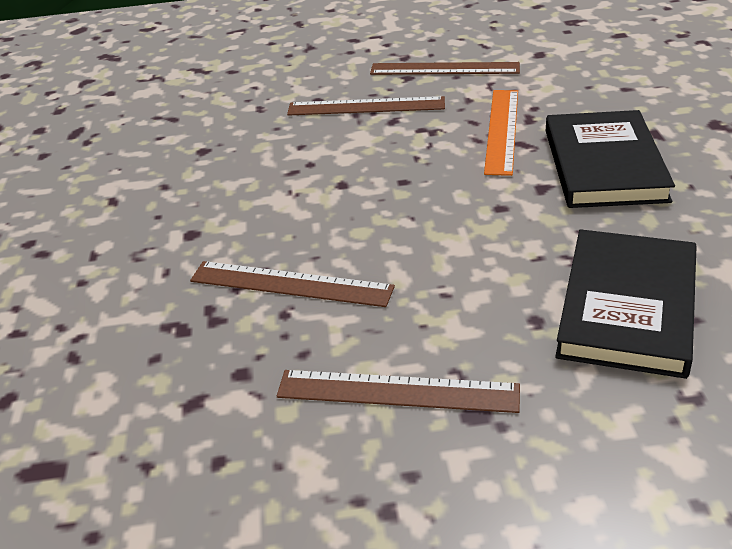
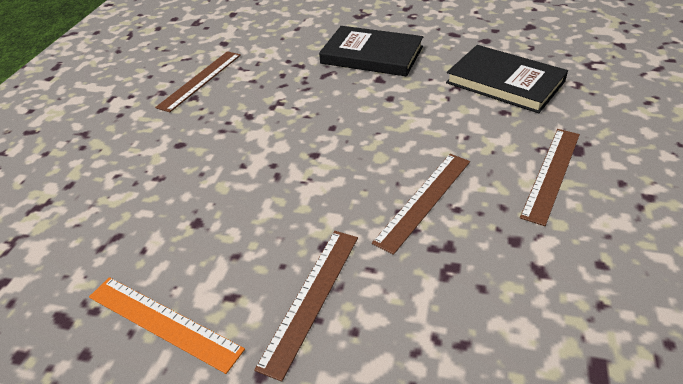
camera: 70 degrees left, 5 degrees up
brown ruler [287,96,445,116] -> brown ruler moved to [254,231,358,382]
orange ruler [484,90,518,176] -> orange ruler moved to [89,277,245,374]

